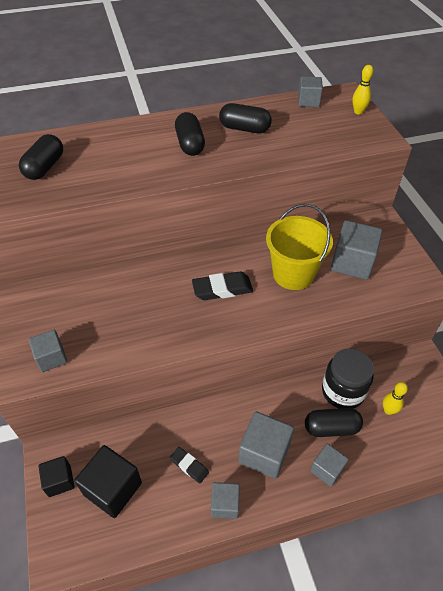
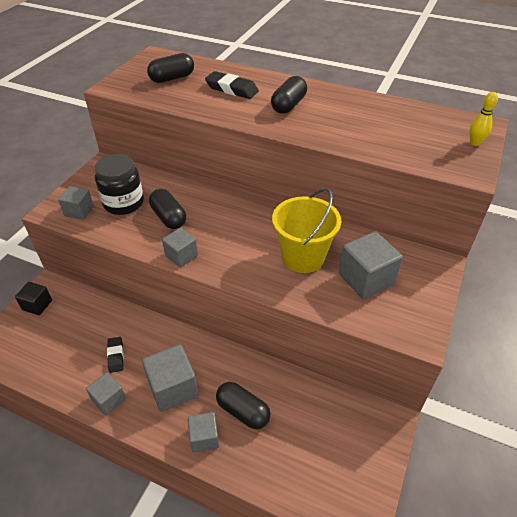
camera: 40 degrees right, 5 degrees down
black cube [74,445,142,518] -> none
black eraser [192,272,253,300] -> black eraser moved to [205,71,259,99]
black capsule [219,103,272,133] -> black capsule moved to [149,189,186,229]
grey cube [298,76,323,107] -> grey cube moved to [162,228,198,267]
black jar [322,349,374,409] -> black jar moved to [95,154,144,215]
yellow bowling pin [383,382,408,415] -> none

